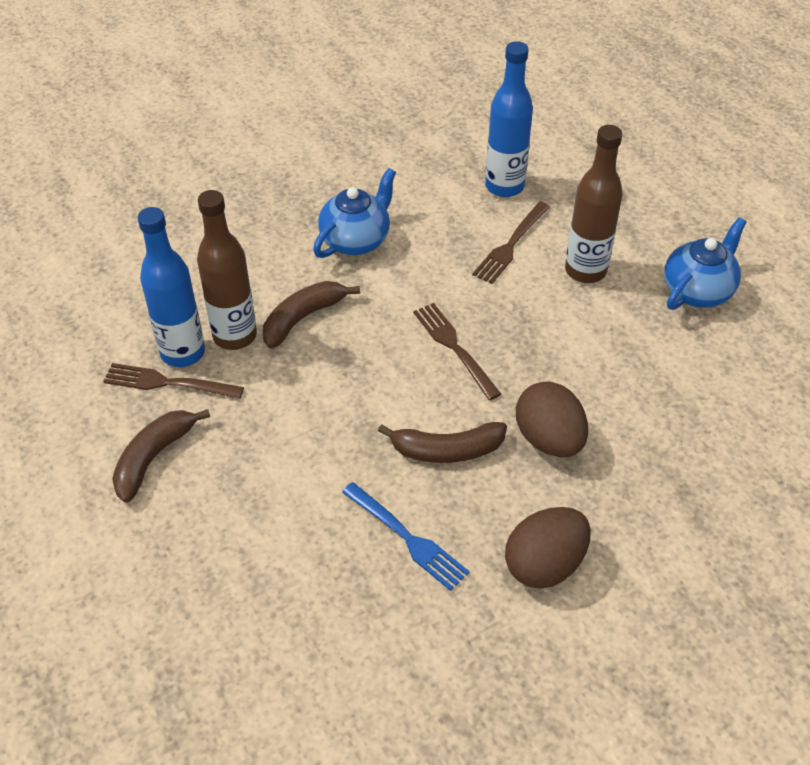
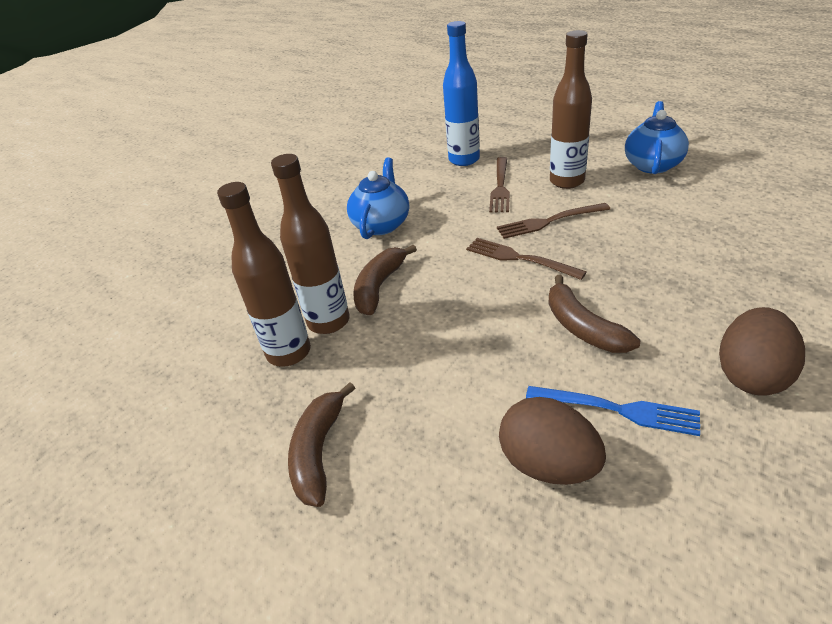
camera: 20 degrees left, 10 degrees down
brown fork [103,363,244,399] -> brown fork moved to [497,203,610,239]
blue bottle [138,207,205,367] -> brown bottle [217,182,311,367]
brown banana [378,422,507,463] -> brown banana turned 90 degrees clockwise [548,275,641,353]
brown egg [516,382,588,457] -> brown egg moved to [499,397,606,485]

